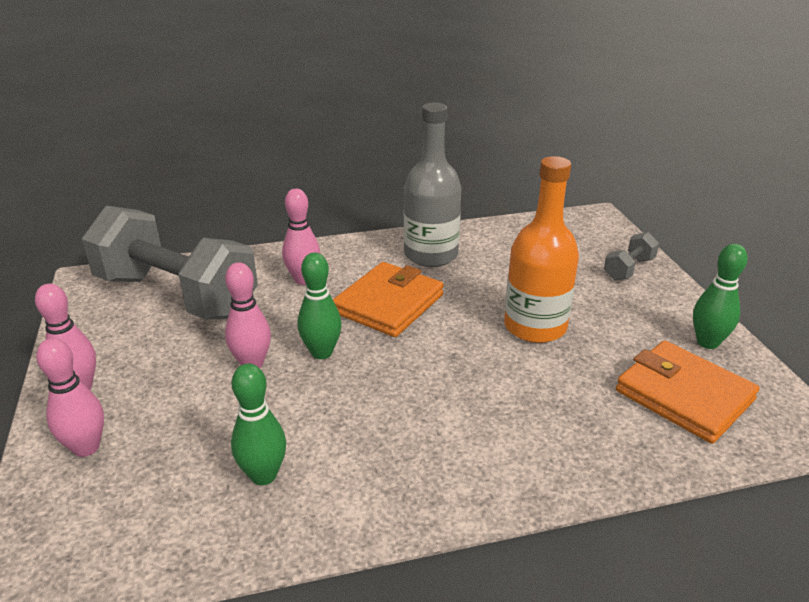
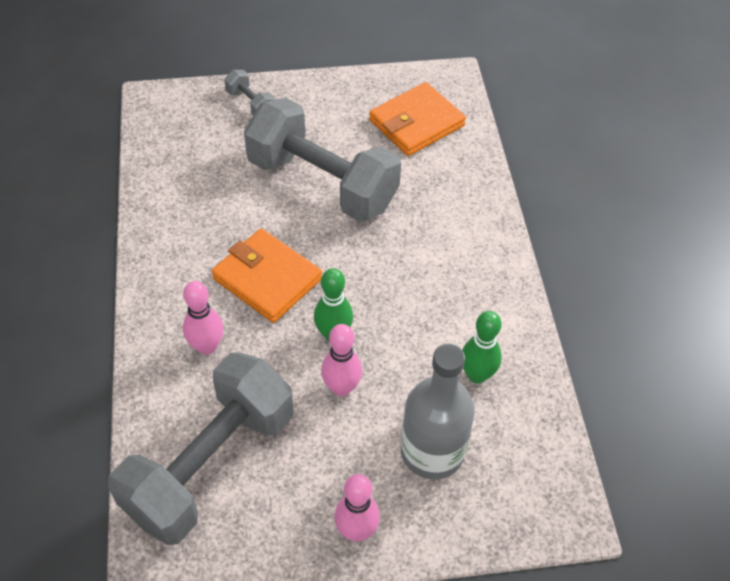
camera: 85 degrees left, 20 degrees up
pink bowling pin [36,338,104,457] -> none
grey bottle [404,102,461,267] -> grey bottle moved to [401,344,475,479]
orange bottle [504,156,579,343] -> grey dumbbell [244,98,401,222]
green bowling pin [693,244,748,349] -> none

